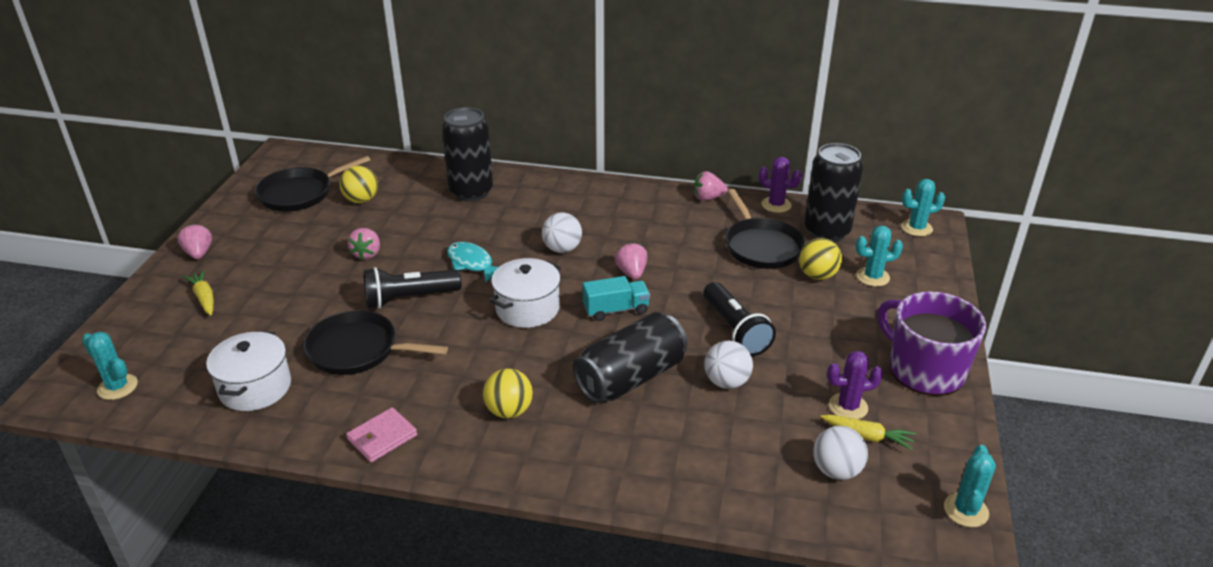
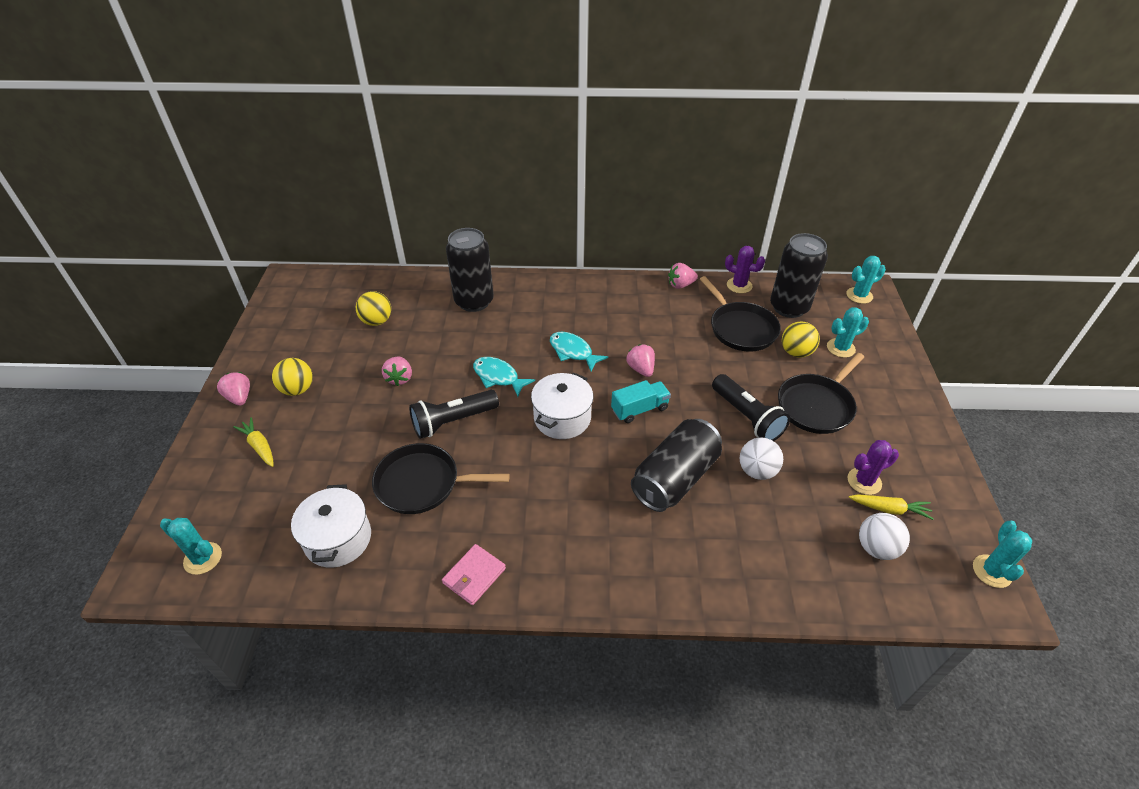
camera: 10 degrees left, 10 degrees up
black pan [254,156,370,212] -> black pan moved to [778,353,864,434]
yellow ball [483,368,533,419] -> yellow ball moved to [272,358,313,396]
white ball [542,213,582,253] -> turquoise fish [550,332,609,371]
purple mug [877,291,986,396] -> none

